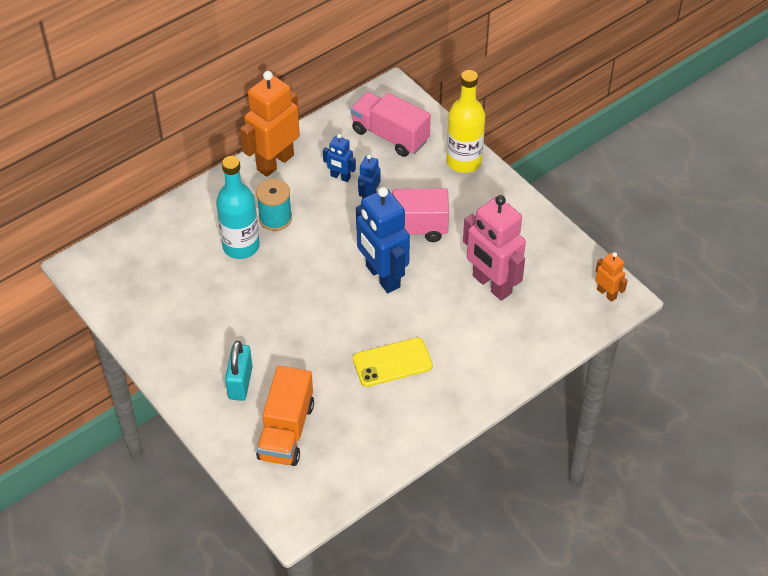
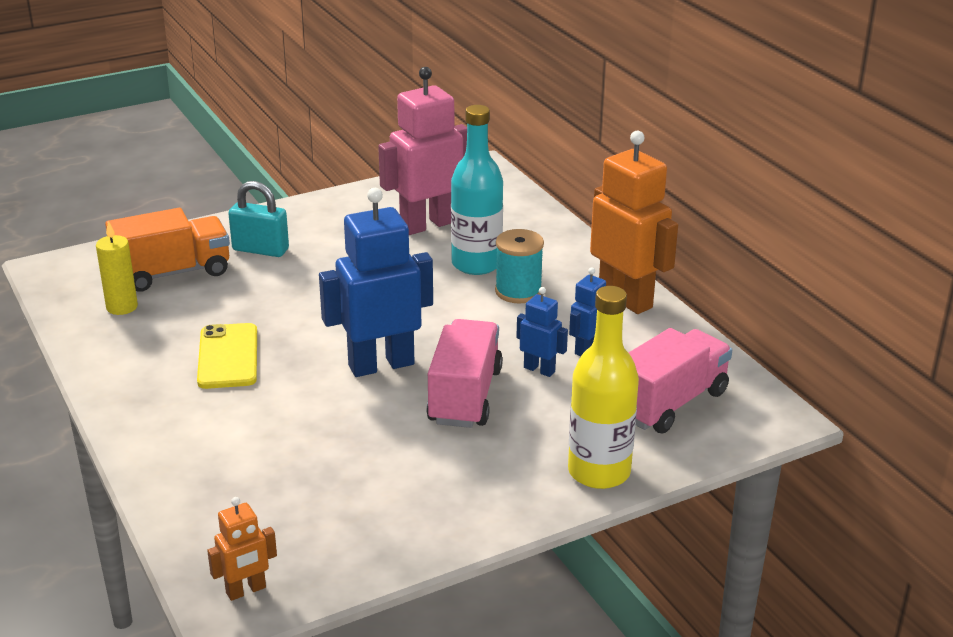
camera: 100 degrees right, 20 degrees down
orange truck [256,366,314,466] -> orange truck turned 135 degrees clockwise [105,208,230,292]
pink robot [463,195,526,301] -> pink robot moved to [378,67,467,235]
none -> yellow candle [96,221,138,315]

